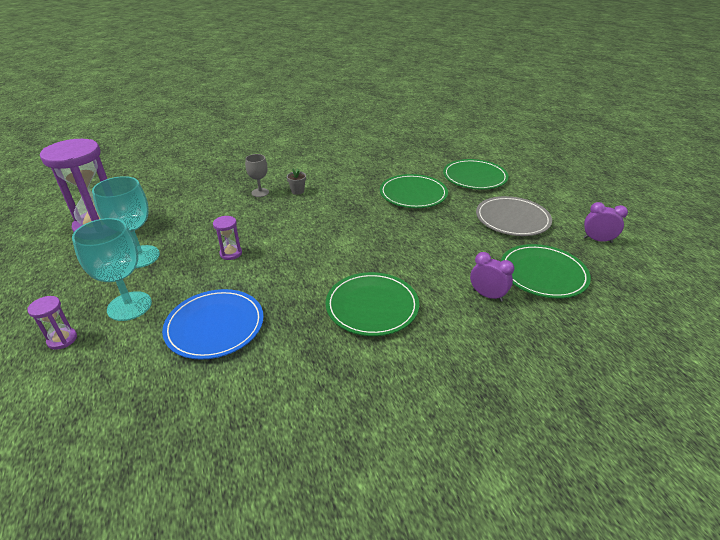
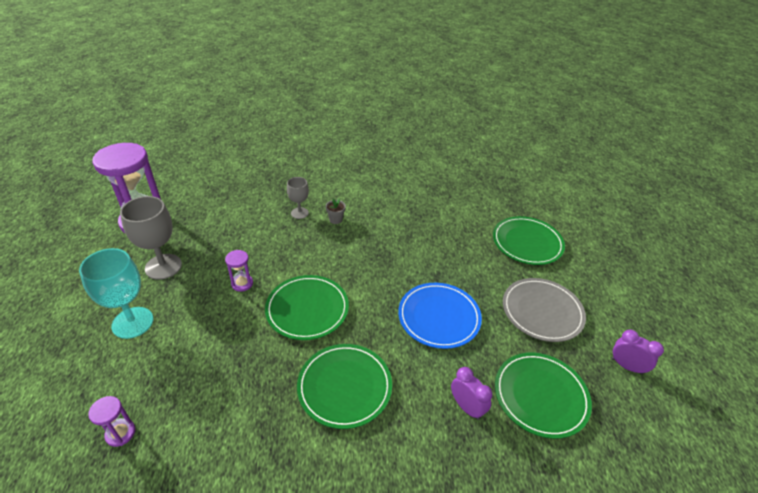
camera: 15 degrees right, 5 degrees up
purple hourglass [27,296,77,350] -> purple hourglass moved to [88,396,135,447]
turquoise goblet [92,176,160,268] -> grey goblet [120,196,182,280]
blue plate [162,289,264,360] -> blue plate moved to [398,283,482,349]
green plate [380,174,448,208] -> green plate moved to [265,275,349,340]

